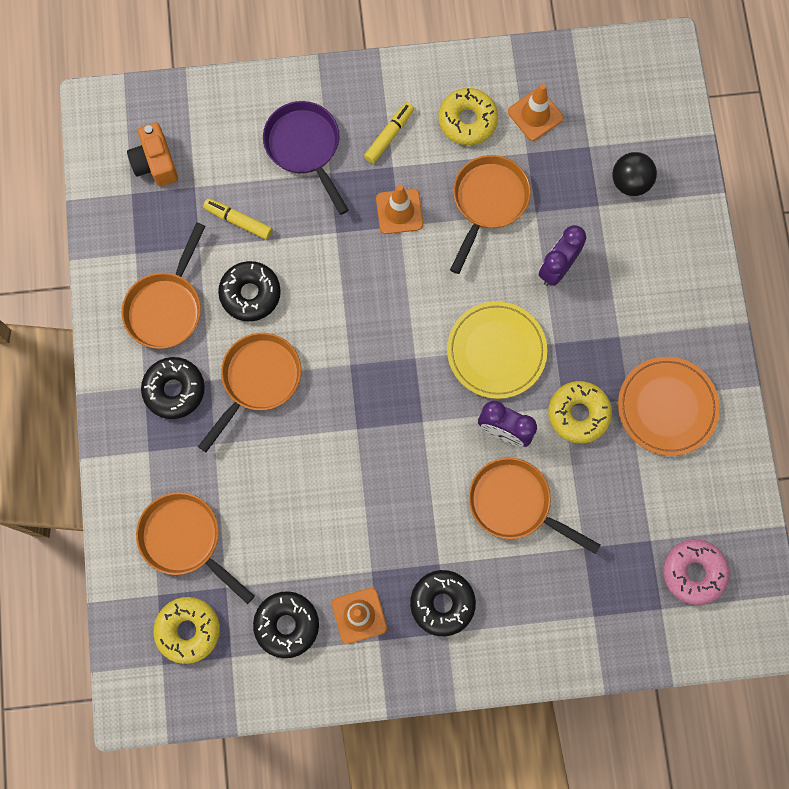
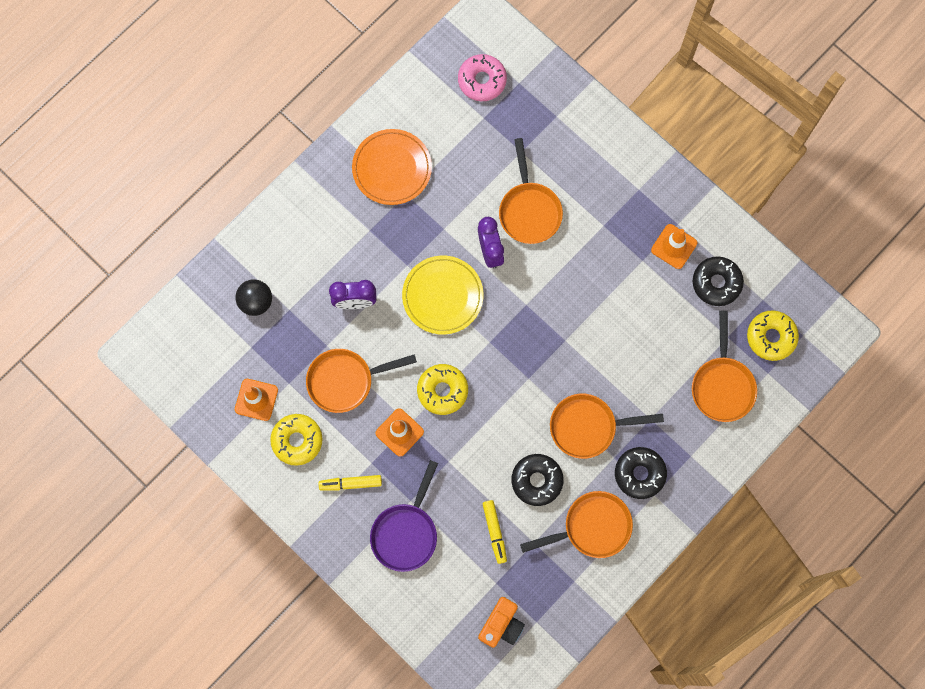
camera: 130 degrees left, 0 degrees up
black donut [410,570,476,636] -> none
yellow donut [548,381,612,444] -> yellow donut moved to [417,364,468,415]

